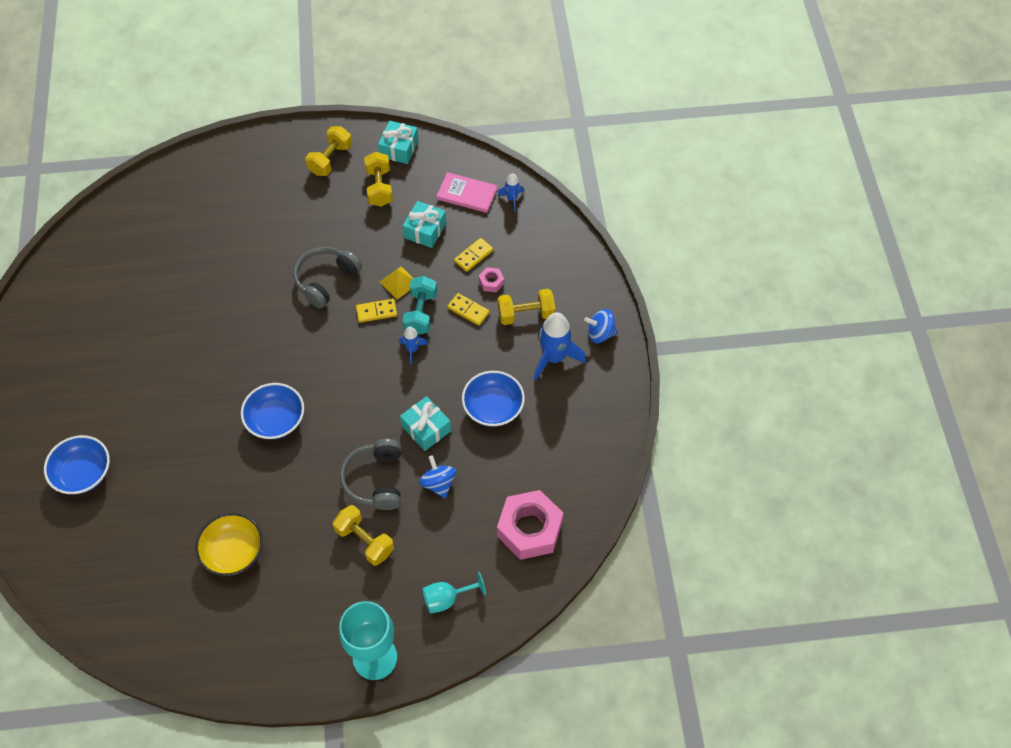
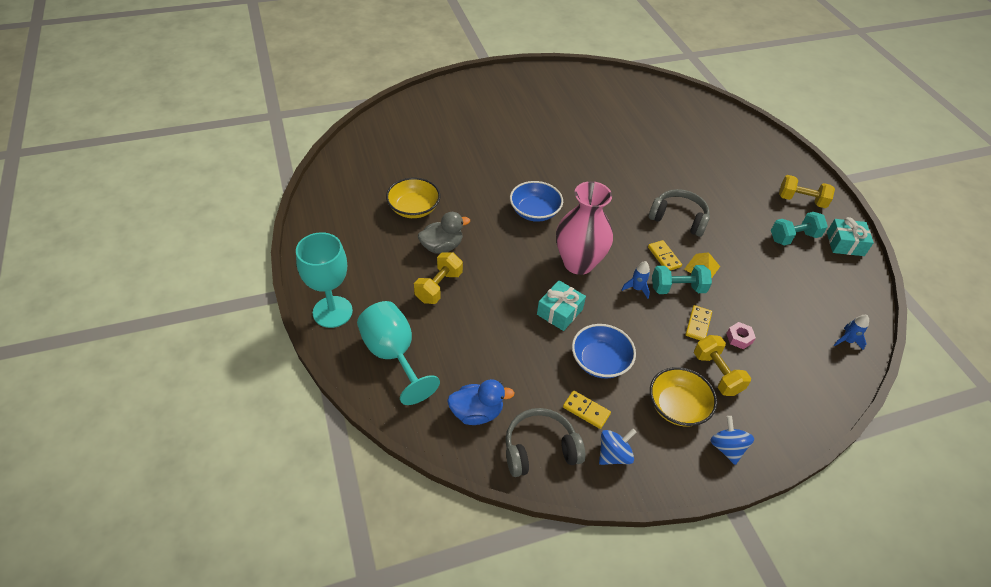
camera: 75 degrees right, 10 degrees down
blue bowl [44,435,110,494] -> none
grey headphones [340,439,401,510] -> grey headphones moved to [505,408,585,477]
yellow dumbbell [364,152,393,207] -> turquoise dumbbell [771,212,828,245]
turquoise gift [403,201,446,248] -> none
blue spinning top [419,455,456,498] -> blue spinning top moved to [599,429,636,465]
turquoise goblet [422,572,486,613] -> turquoise goblet [357,301,440,405], size x1.77
pink book [436,172,497,213] -> none
yellow domino [454,238,493,272] -> yellow domino moved to [563,391,611,429]
pink nut [497,490,563,560] -> blue duck [447,379,515,425]
blue rocket [534,312,586,380] -> yellow bowl [650,367,717,427]
none -> grey duck [418,212,470,254]
none -> pink vase [556,181,613,275]

